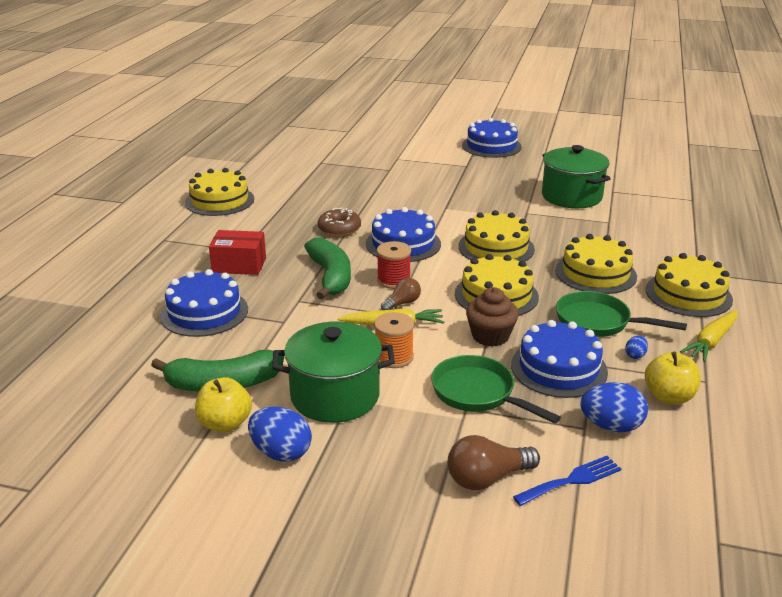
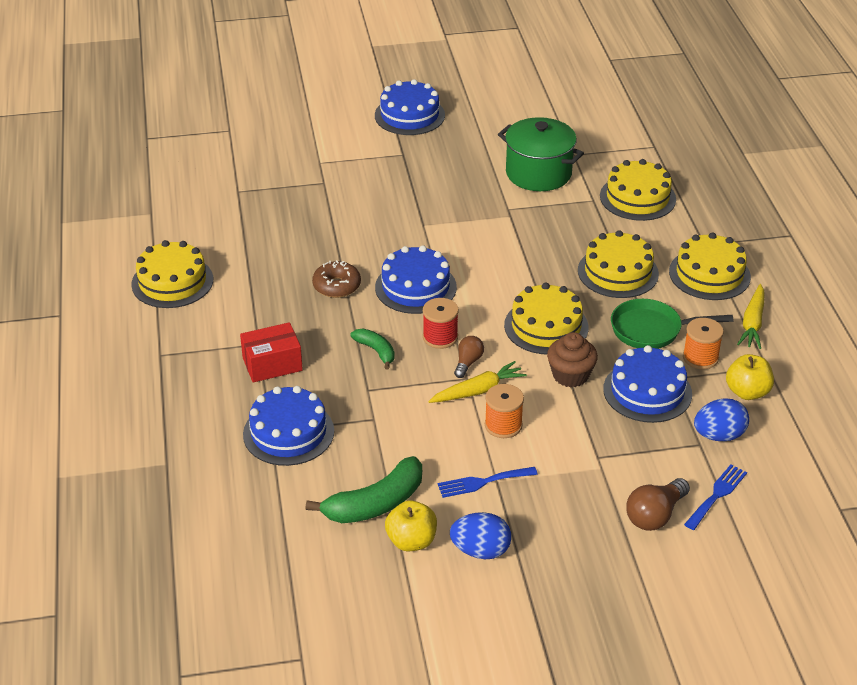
camera: 25 degrees left, 10 degrees up
green pot [272,322,395,423] -> blue fork [438,467,538,498]
green banana [304,237,351,299] -> green banana [350,329,395,369], size x0.56
green pan [431,355,561,424] -> none
yellow cake [458,210,535,261] -> yellow cake moved to [600,159,676,221]
blue egg [625,335,648,359] -> orange spool [683,318,724,369]

